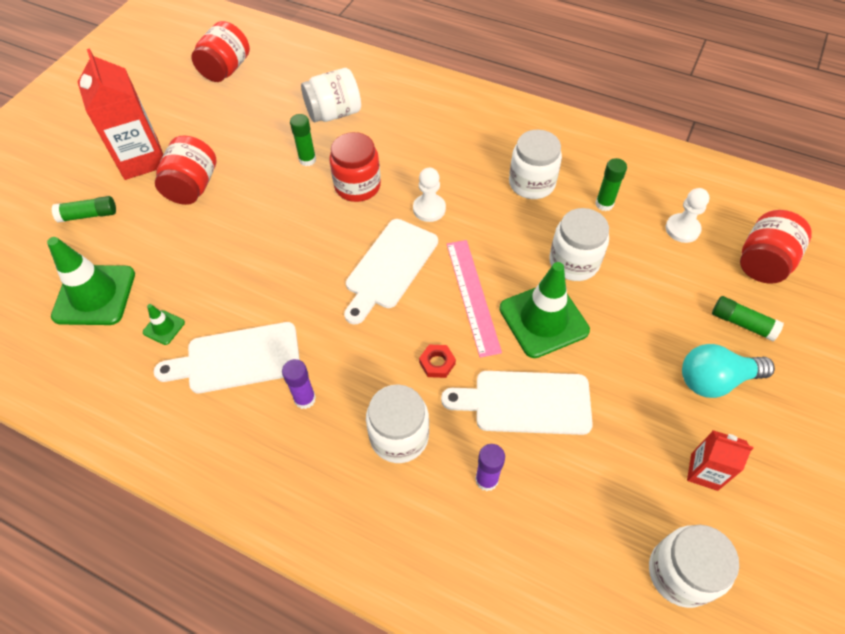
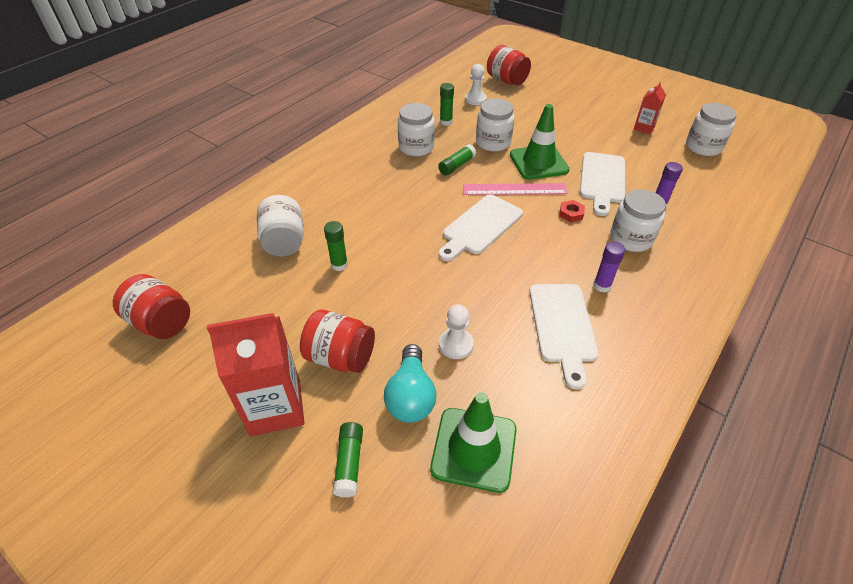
camera: 80 degrees left, 10 degrees down
green traffic cone [143,304,185,345] -> none
red jar [329,132,381,202] -> none
white cutting board [344,219,438,324] -> white cutting board turned 90 degrees clockwise [438,194,523,261]
white pawn [413,168,446,222] -> white pawn moved to [439,304,474,359]
turquoise light bulb [682,344,775,398] -> turquoise light bulb moved to [384,344,436,423]
green glue stick [712,296,784,341] -> green glue stick moved to [438,144,476,175]

